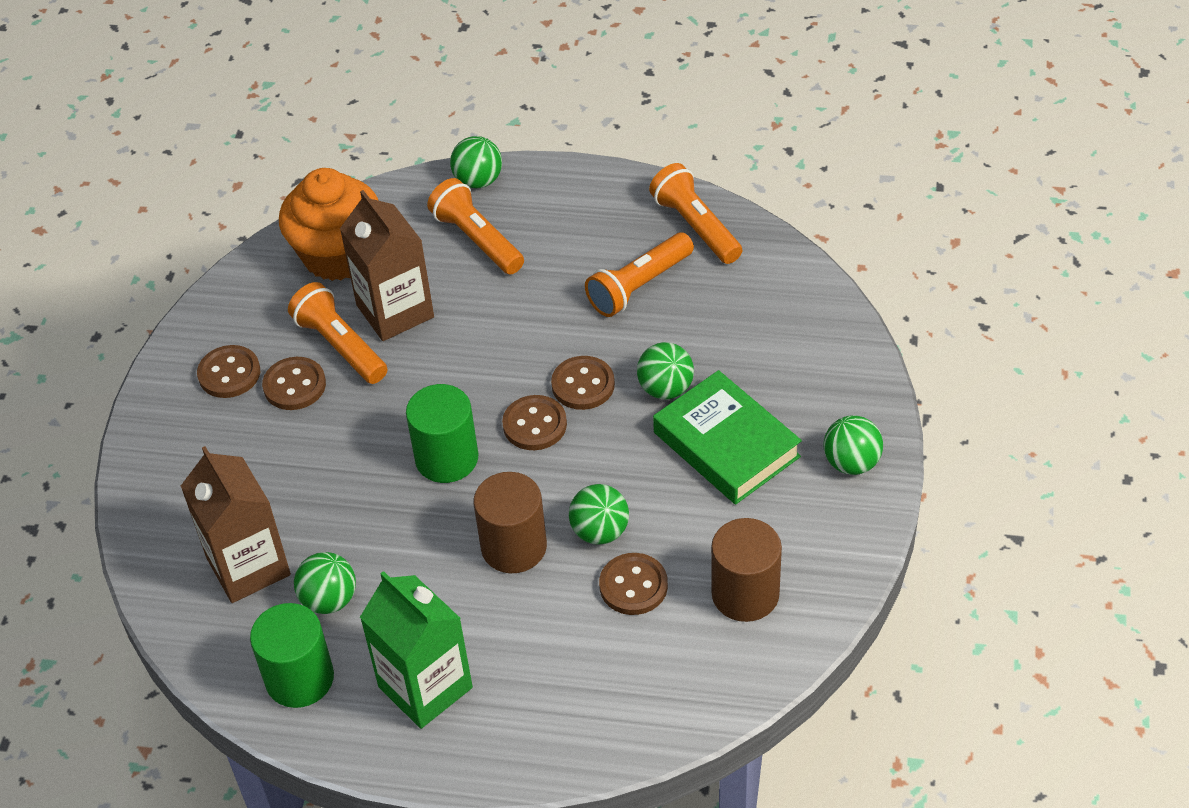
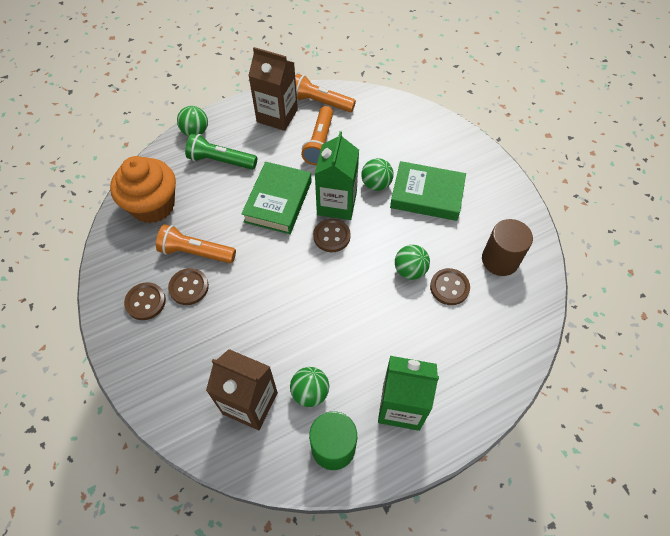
camera: 40 degrees left, 10 degrees up
brown carton [340,190,434,341] -> brown carton moved to [248,47,298,131]
green cylinder [406,384,478,483] -> none
orange flashlight [427,178,524,274] -> green flashlight [185,133,257,170]
brown cylinder [474,472,547,573] -> none
brown button [551,356,615,410] -> green carton [315,131,359,220]
green ball [823,415,883,475] -> none
none -> green book [241,162,312,234]

